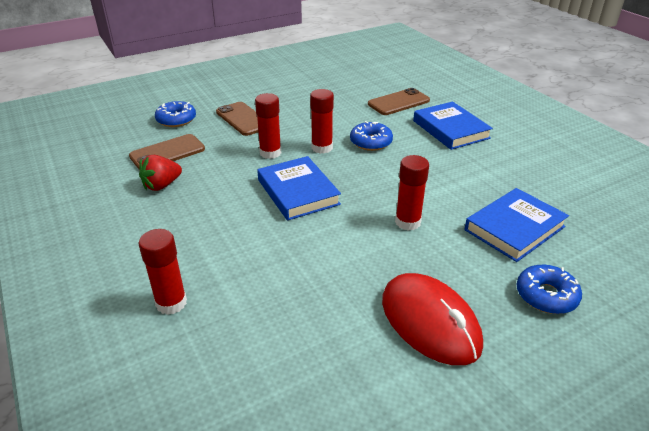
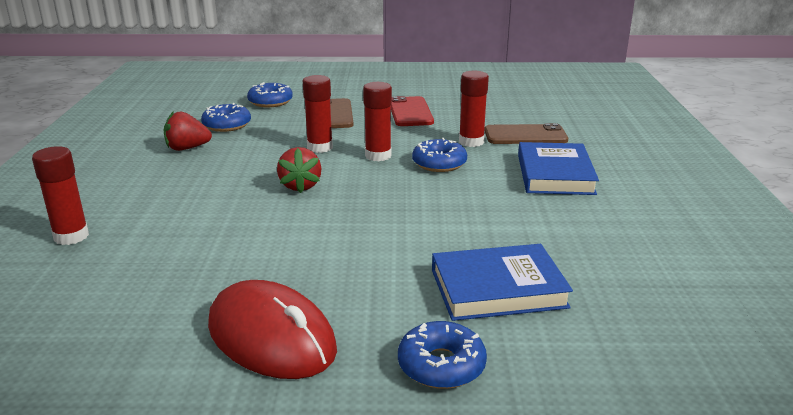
camera: 30 degrees right, 10 degrees down
brown phone [129,134,205,170] -> blue donut [201,103,251,132]
blue book [257,156,341,221] -> red strawberry [277,147,322,193]
red mouse [382,273,483,365] -> red mouse turned 45 degrees counterclockwise [208,280,337,379]
red glue stick [395,155,429,231] -> red glue stick moved to [459,70,489,147]
none -> red phone [391,96,434,126]

